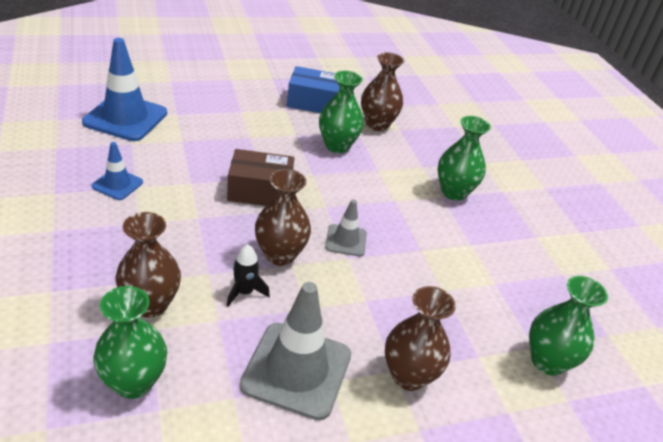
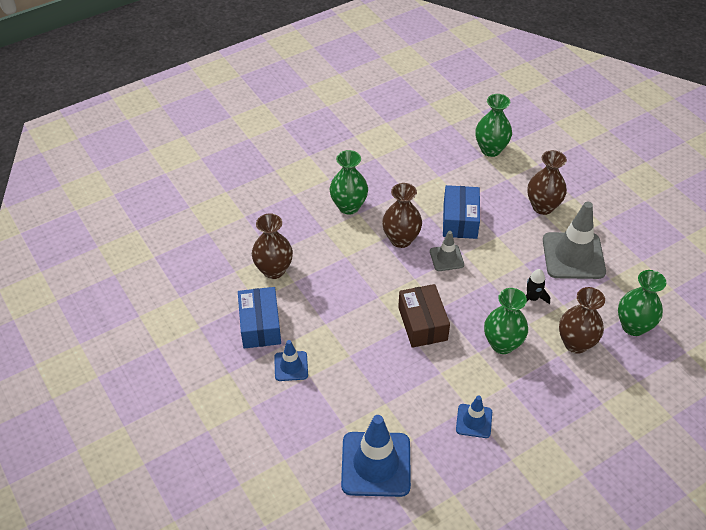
camera: 100 degrees left, 10 degrees up
brown vase [255,169,311,266] -> brown vase moved to [382,183,422,248]
green vase [319,71,364,153] -> green vase moved to [484,288,528,354]
none -> blue traffic cone [274,340,308,381]
none -> blue box [443,185,480,239]

